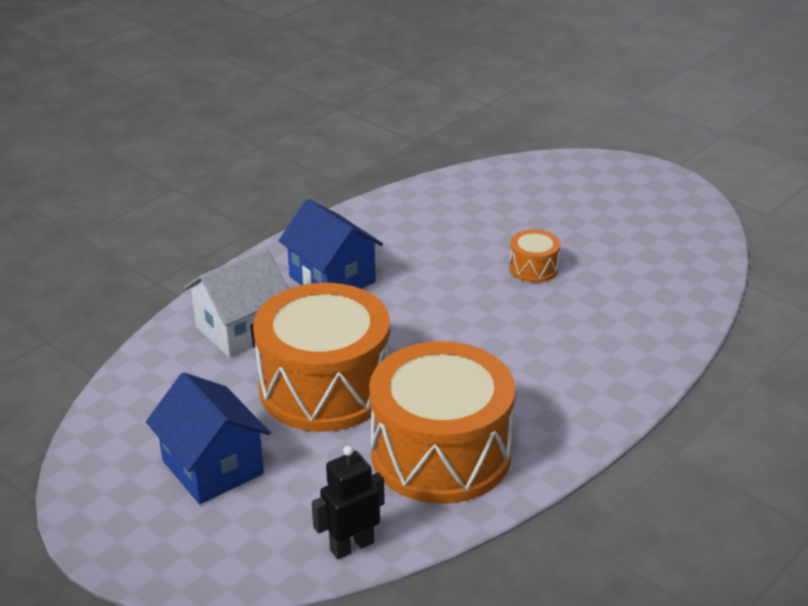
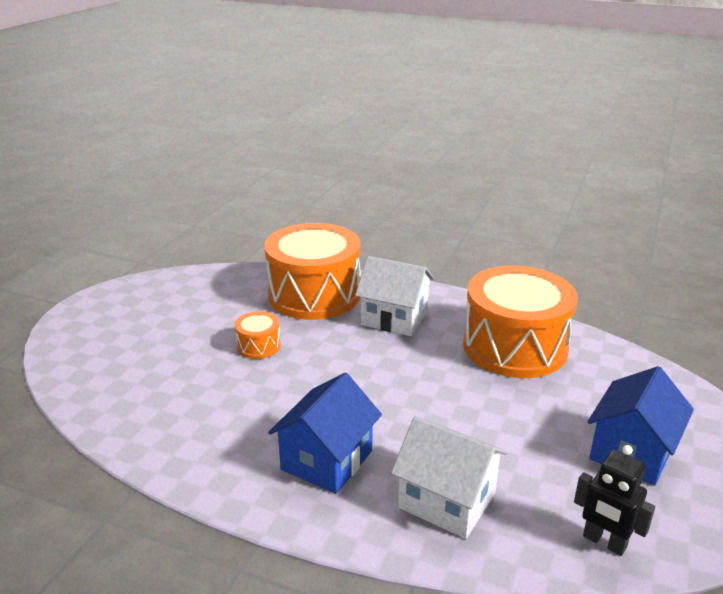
camera: 110 degrees left, 5 degrees down
orange drum [253,283,390,432] -> orange drum moved to [264,223,361,320]
black robot [312,446,385,559] -> black robot moved to [574,445,655,556]
none -> white house [355,256,435,336]

